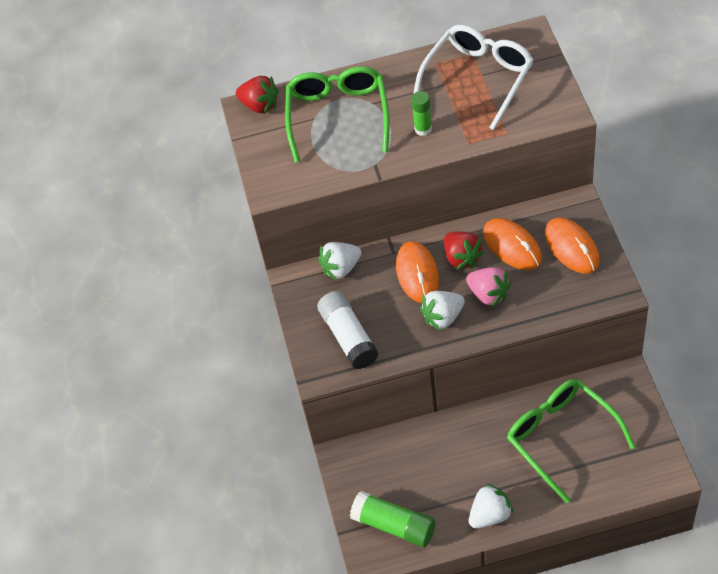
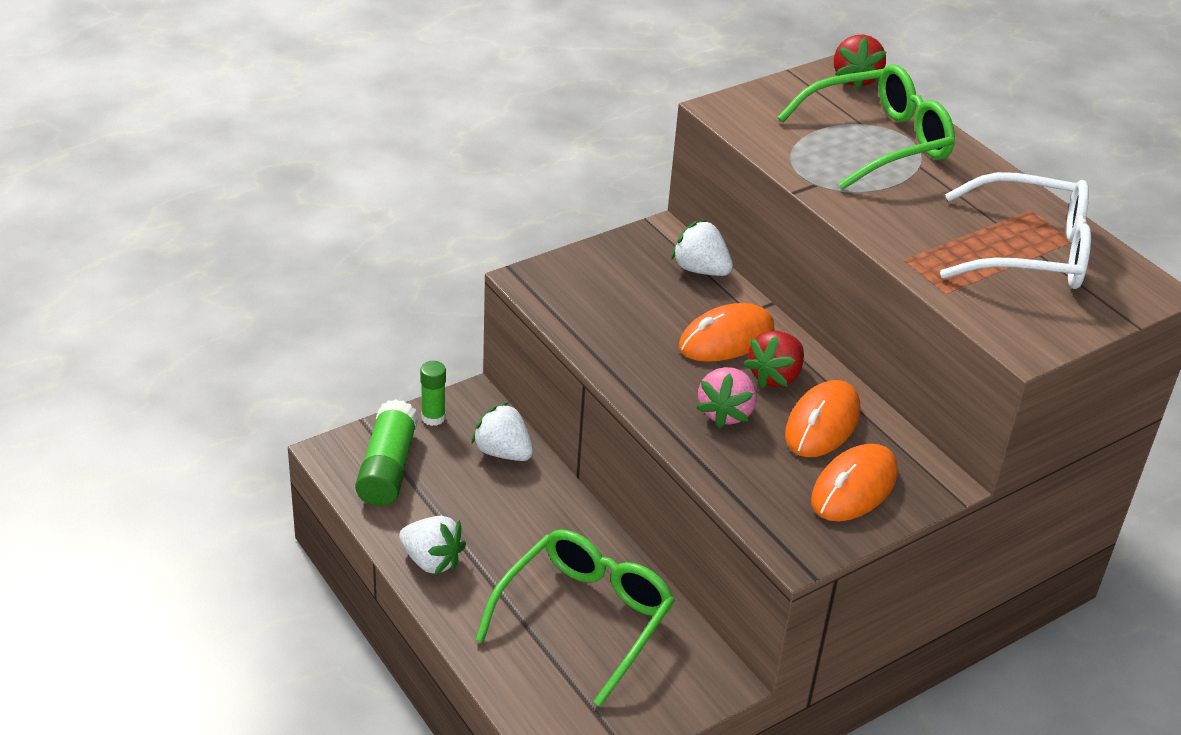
camera: 60 degrees right, 15 degrees down
white glue stick [317,291,379,369] -> none
green glue stick [411,91,432,136] -> green glue stick moved to [420,361,446,426]
white strawberry [420,291,465,331] -> white strawberry moved to [471,402,533,461]

